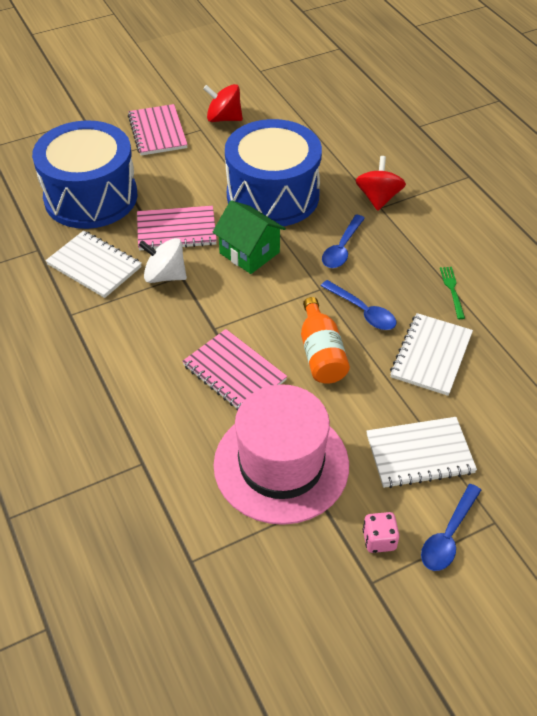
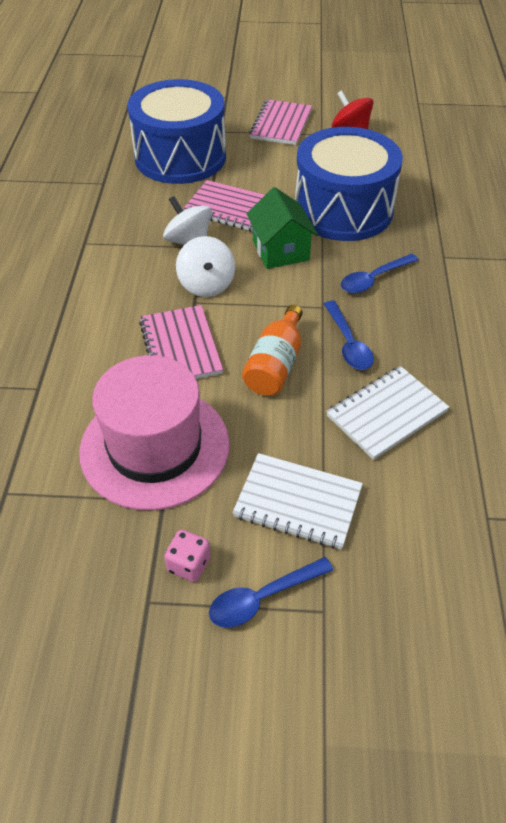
camera: 30 degrees right, 0 degrees up
white notebook [45,231,142,298] -> none
red spinning top [355,156,406,211] -> none
green fork [440,267,465,319] -> none
none -> white spinning top [176,236,235,297]

